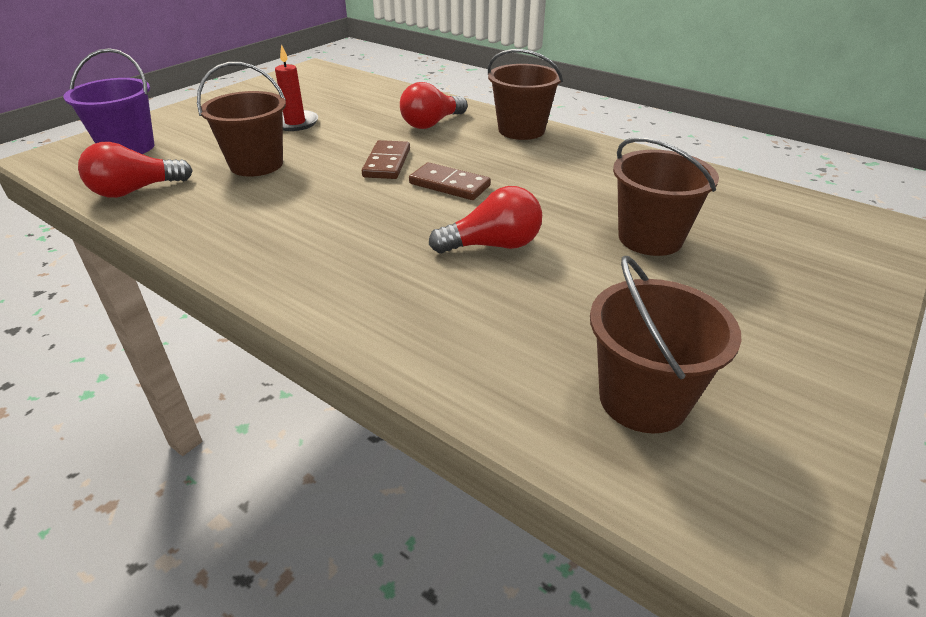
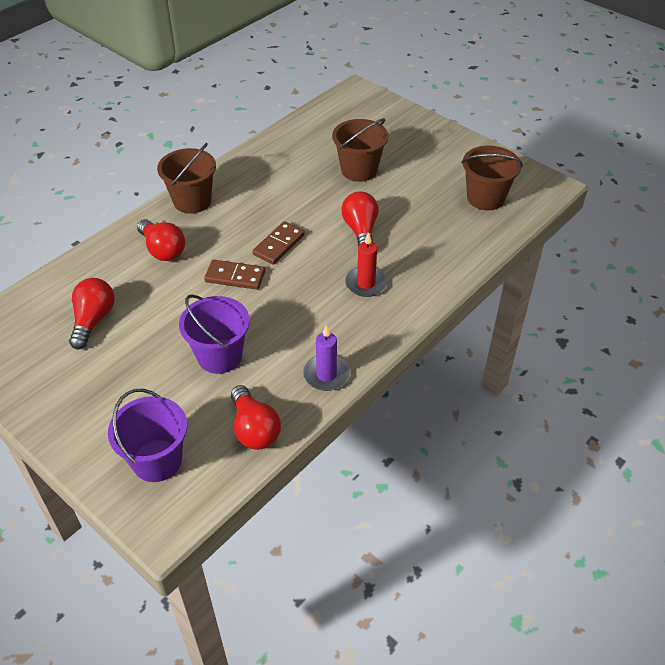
camera: 85 degrees left, 10 degrees up
brown bucket [197,62,286,177] -> purple bucket [179,294,250,374]
red candle [275,44,318,131] -> red candle moved to [345,233,388,297]
none -> red light bulb [69,278,115,349]
none -> purple candle [303,325,350,391]

